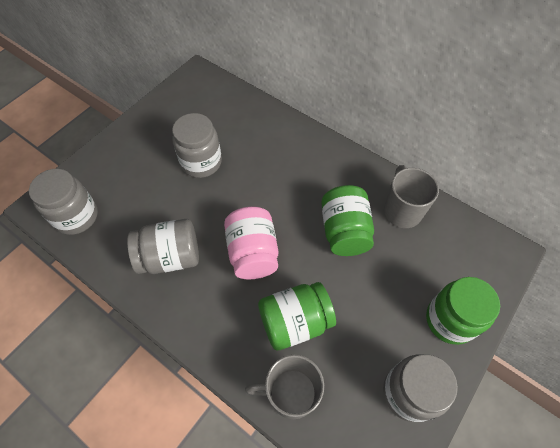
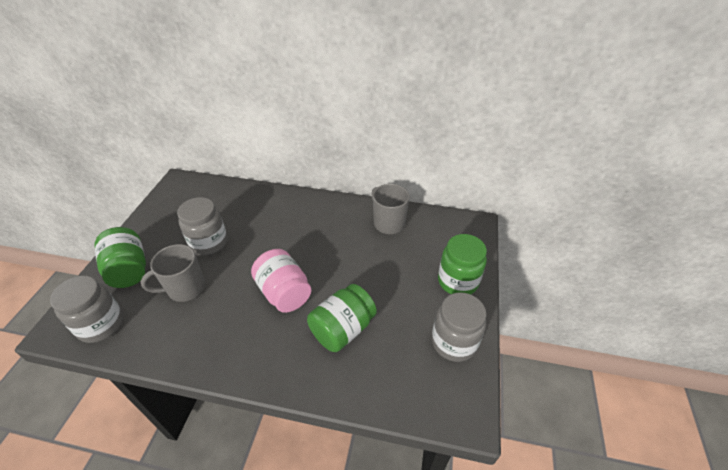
camera: 25 degrees left, 15 degrees down
grey jar [127,219,199,274] -> none
grey mug [245,355,324,419] -> grey mug moved to [141,244,205,302]
green jar [321,185,374,256] -> green jar moved to [94,227,146,288]

